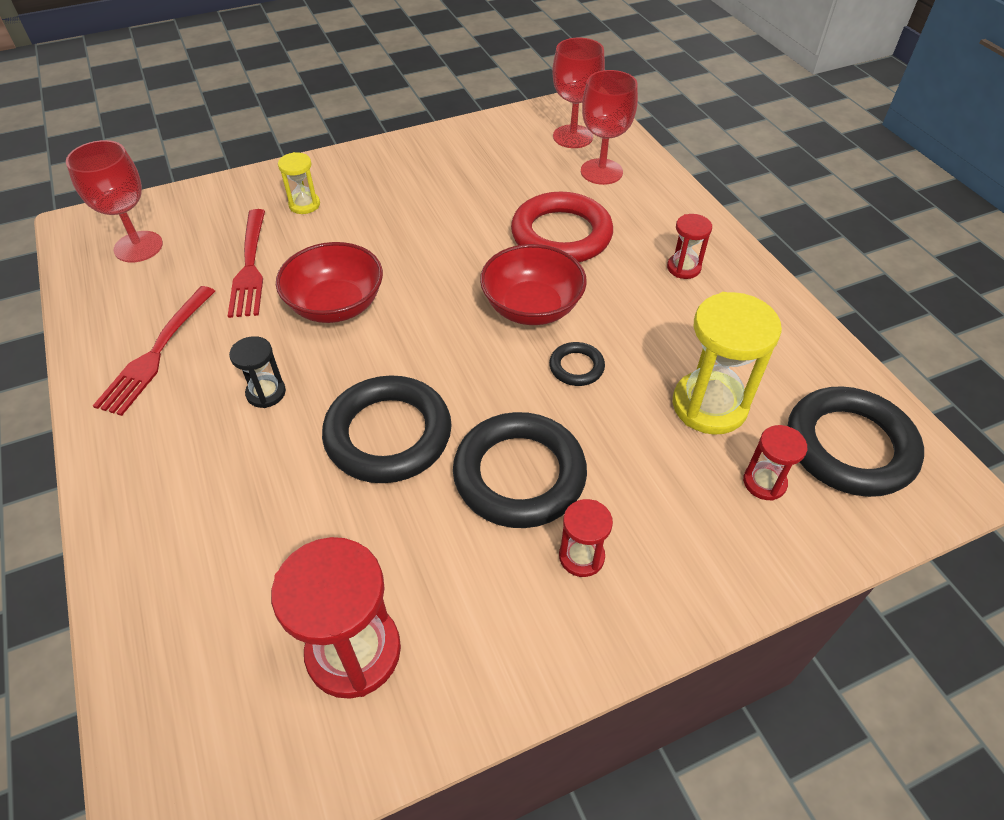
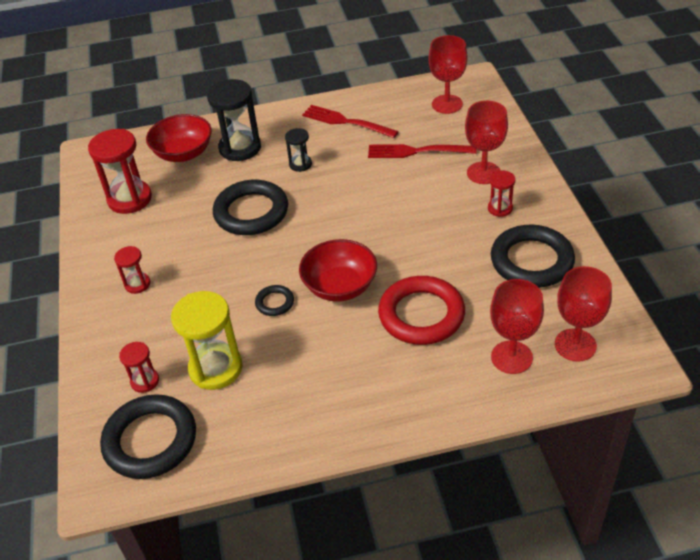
camera: 105 degrees right, 5 degrees down
red bowl [276,242,383,323] -> red bowl moved to [146,114,212,162]
yellow hourglass [278,152,320,214] -> red goblet [465,101,508,184]
black ring [453,412,587,528] -> black ring moved to [491,225,575,288]
red hourglass [667,214,712,279] -> red hourglass moved to [488,170,515,217]
none -> black hourglass [207,79,261,161]

